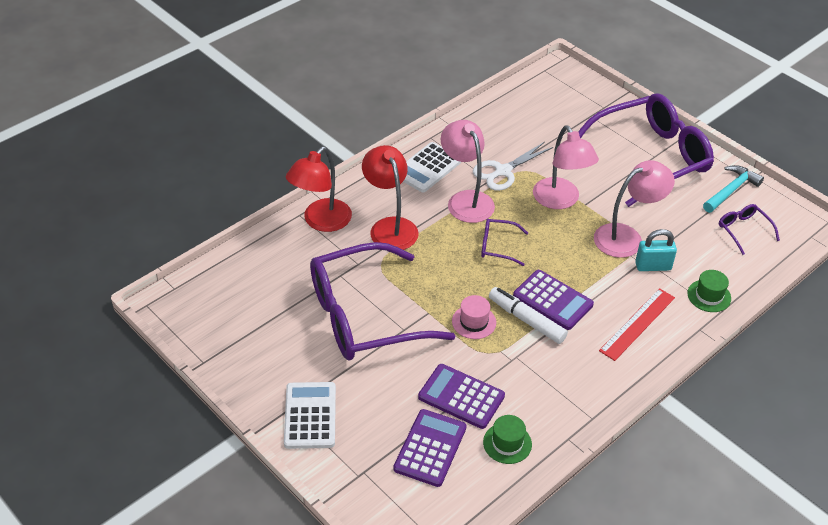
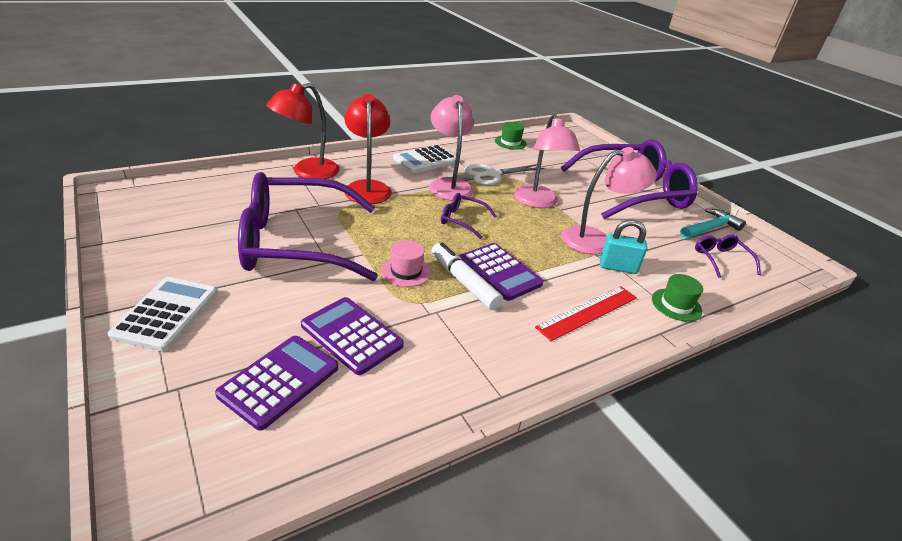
camera: 10 degrees right, 10 degrees down
green hat [483,415,532,464] -> green hat moved to [495,122,527,150]

